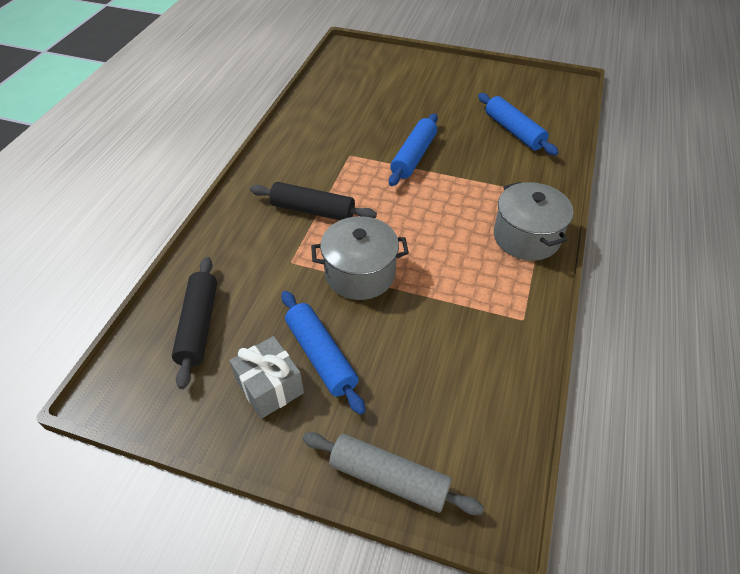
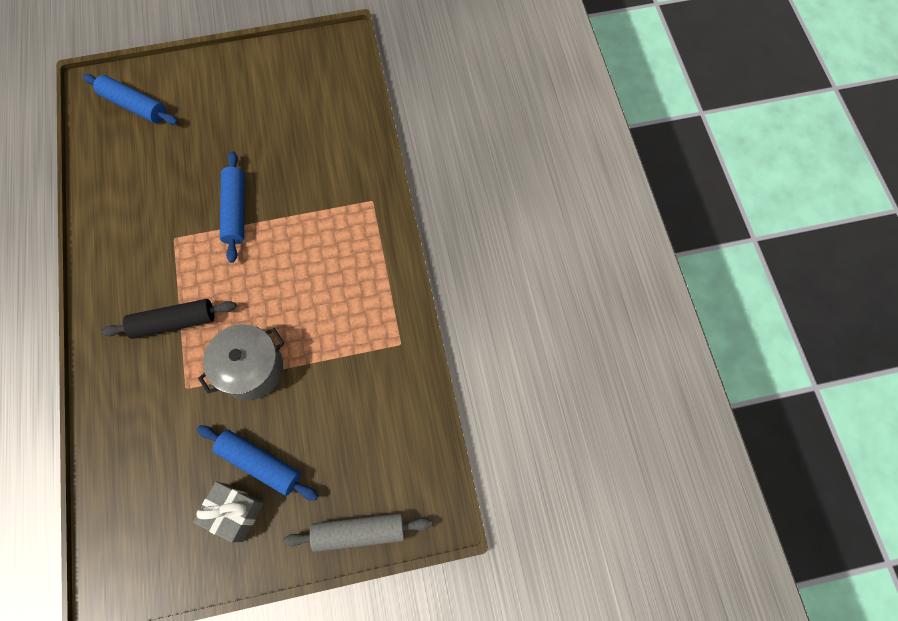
camera: 30 degrees left, 20 degrees up
black rolling pin [172,257,217,389] -> none
blue rolling pin [478,93,558,156] -> blue rolling pin moved to [82,74,178,125]
grey pot [494,182,574,261] -> none

